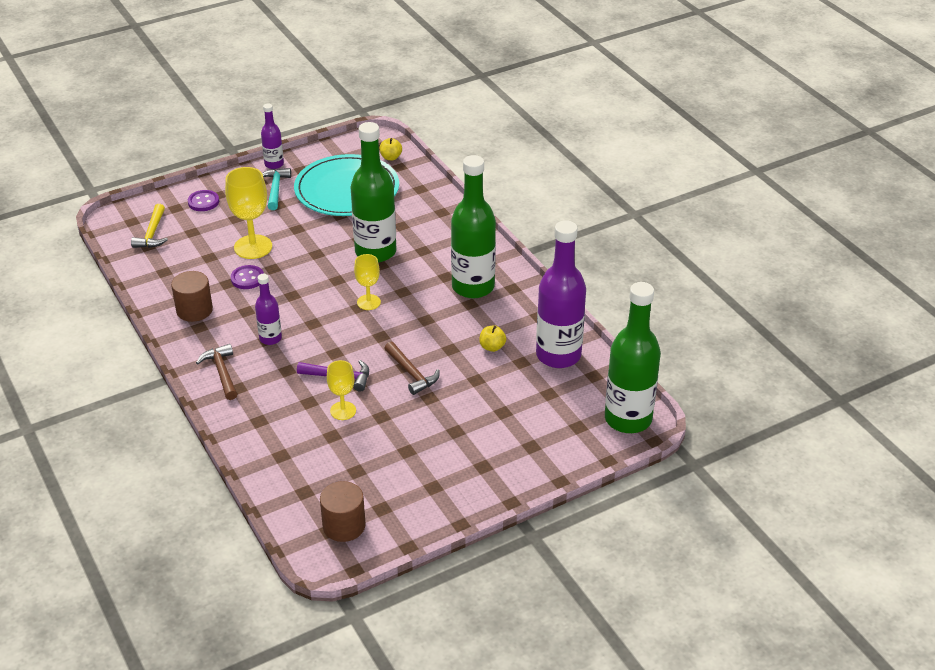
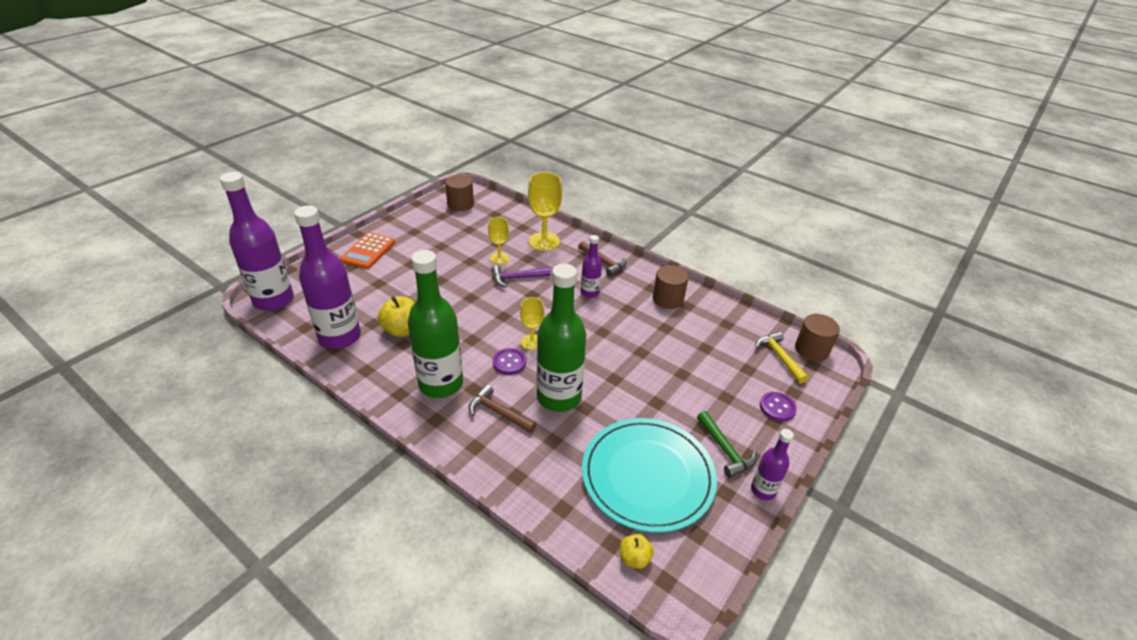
camera: 155 degrees right, 0 degrees up
yellow goblet [225,167,272,259] -> yellow goblet moved to [528,172,562,251]
purple button [231,265,264,289] -> purple button moved to [493,348,526,375]
turquoise hammer [262,168,291,210] -> green hammer [697,411,757,478]
brown hammer [384,342,440,395] -> brown hammer moved to [469,384,537,433]
yellow apple [479,325,506,352] -> yellow apple [378,296,415,337], size x1.70
green bottle [605,282,661,433] -> purple bottle [220,172,294,311]
none -> orange calculator [340,232,395,269]
none -> brown cylinder [795,314,840,361]

